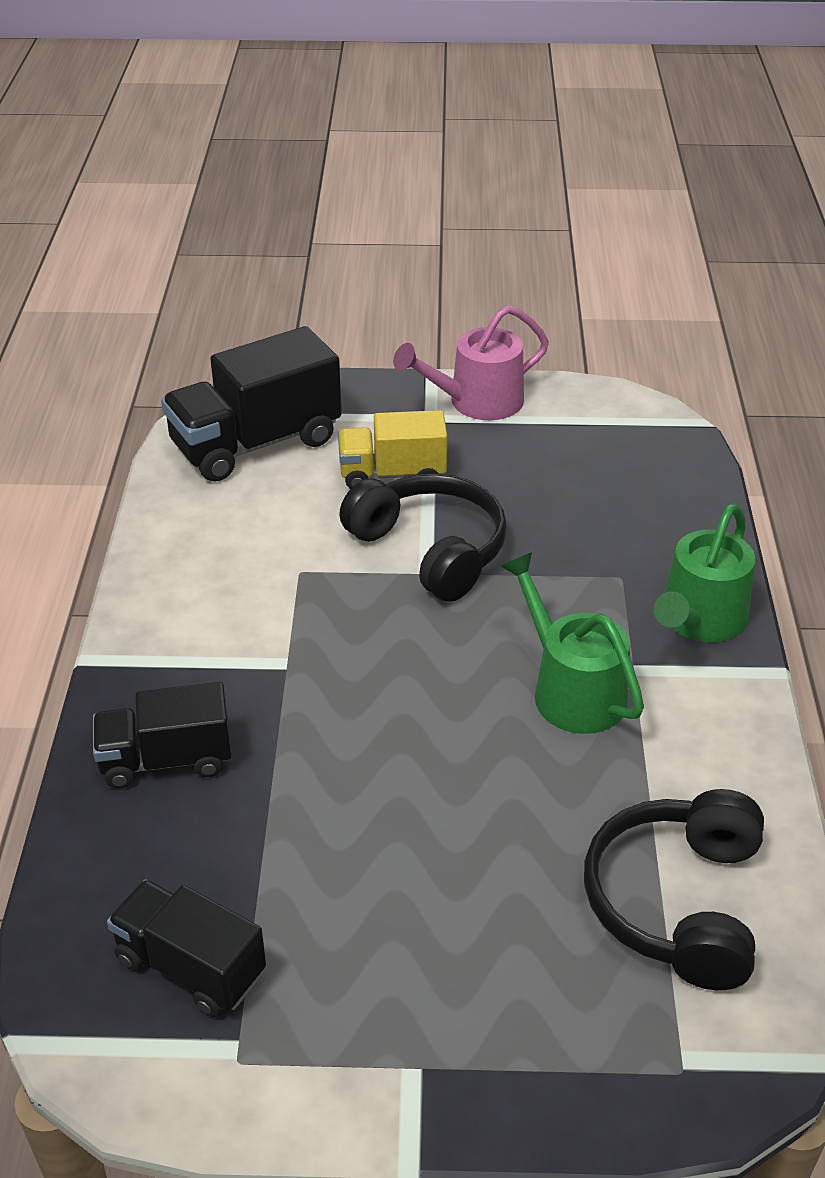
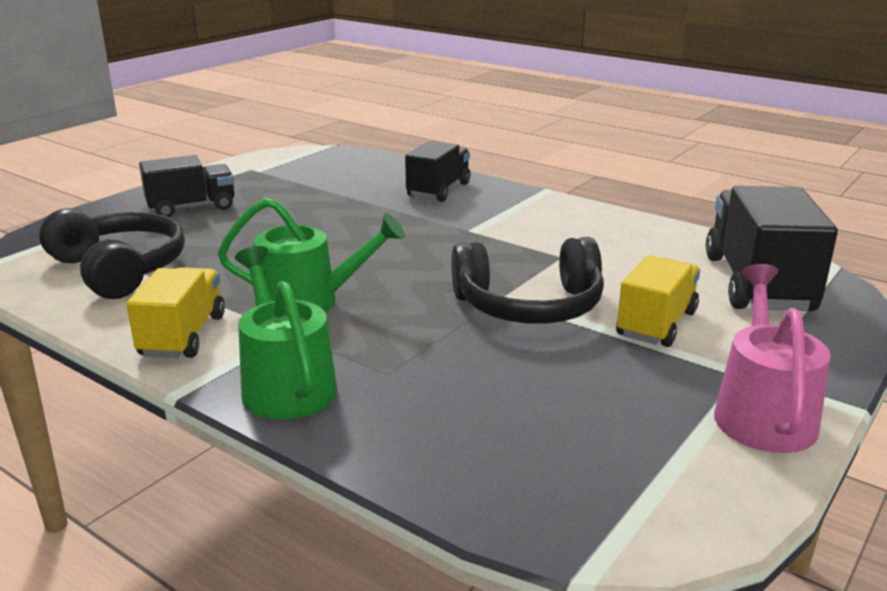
camera: 125 degrees right, 15 degrees down
black truck [107,879,266,1017] -> black truck moved to [139,155,234,217]
none -> yellow truck [126,267,225,358]

